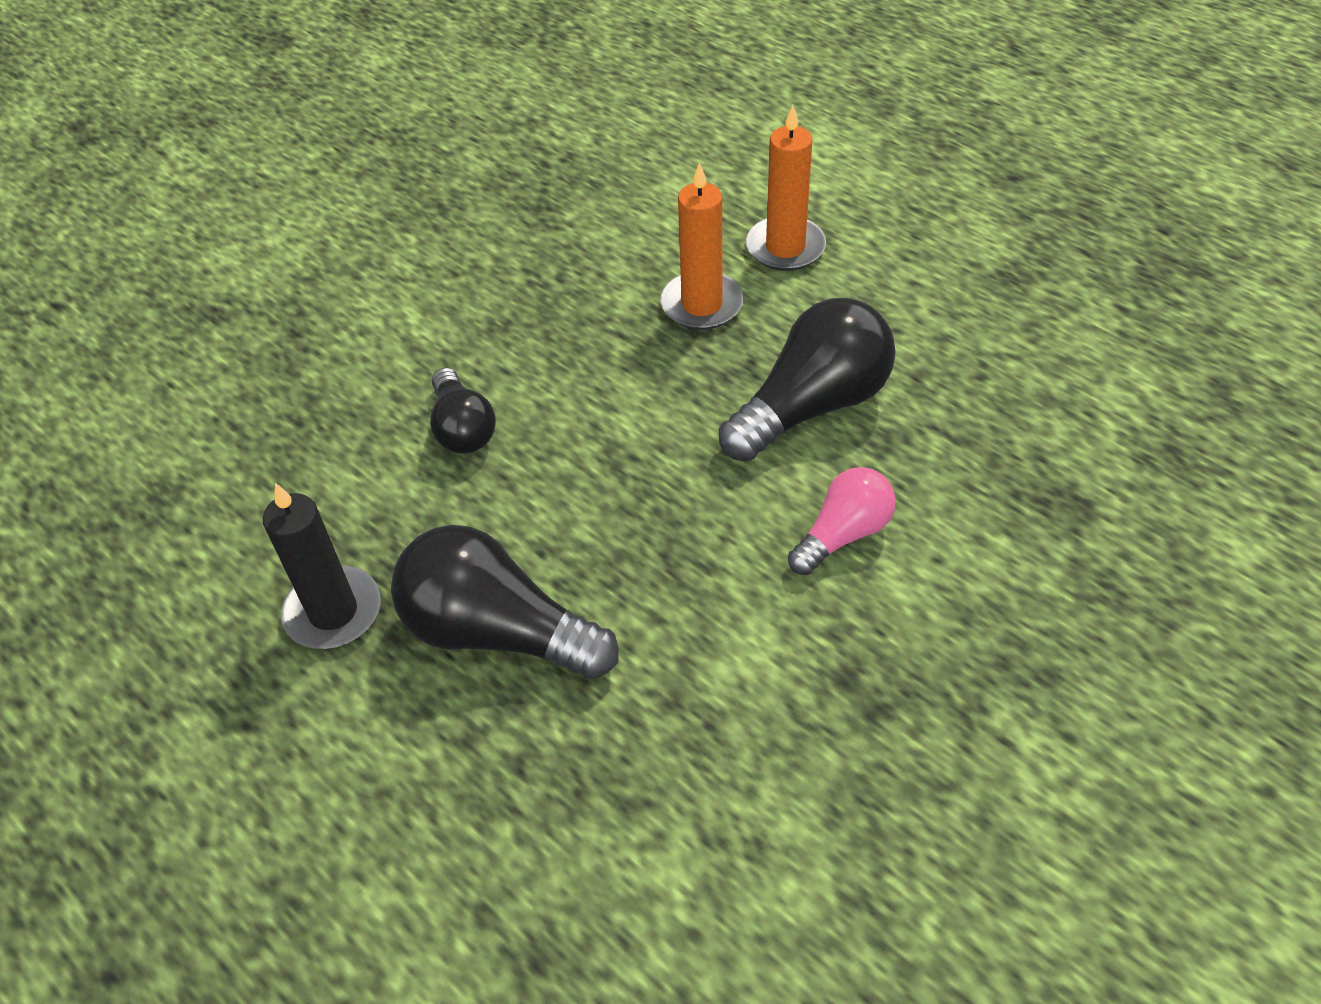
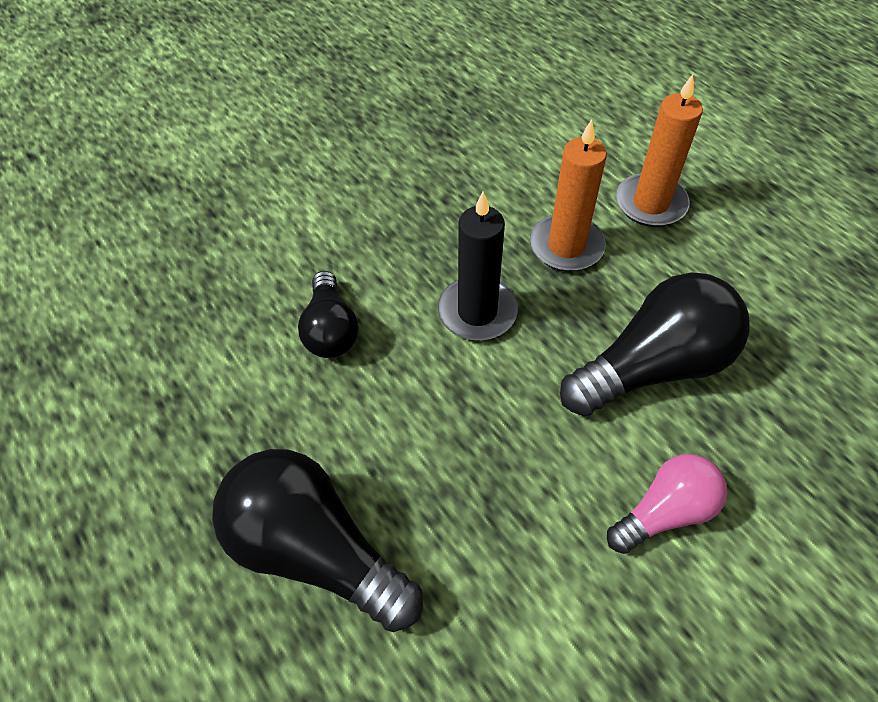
camera: 10 degrees right, 5 degrees up
black candle [263,483,381,649] -> black candle moved to [438,191,518,340]

